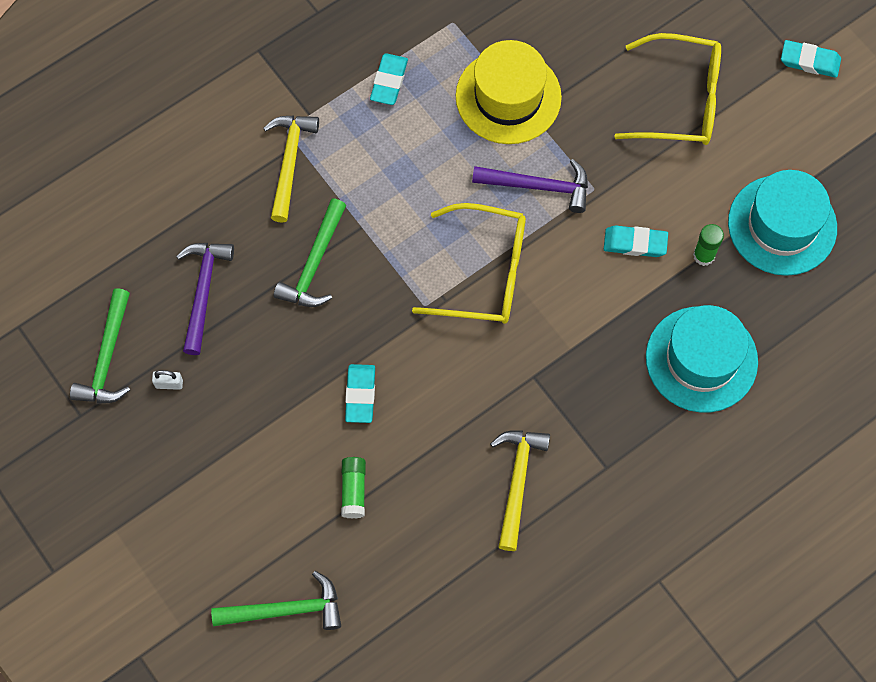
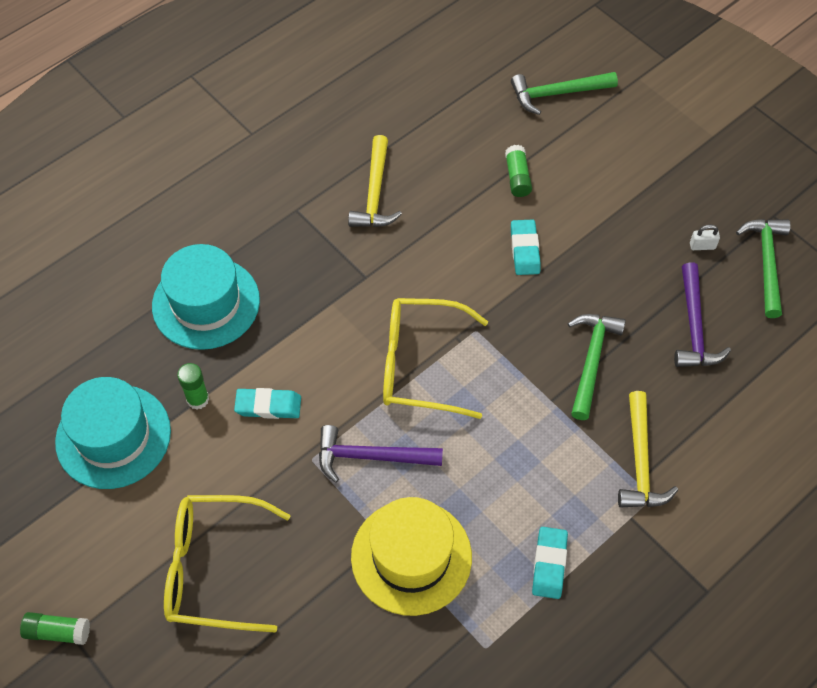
camera: 175 degrees right, 10 degrees down
turquoise eraser [781,40,841,78] -> green glue stick [20,612,90,645]

